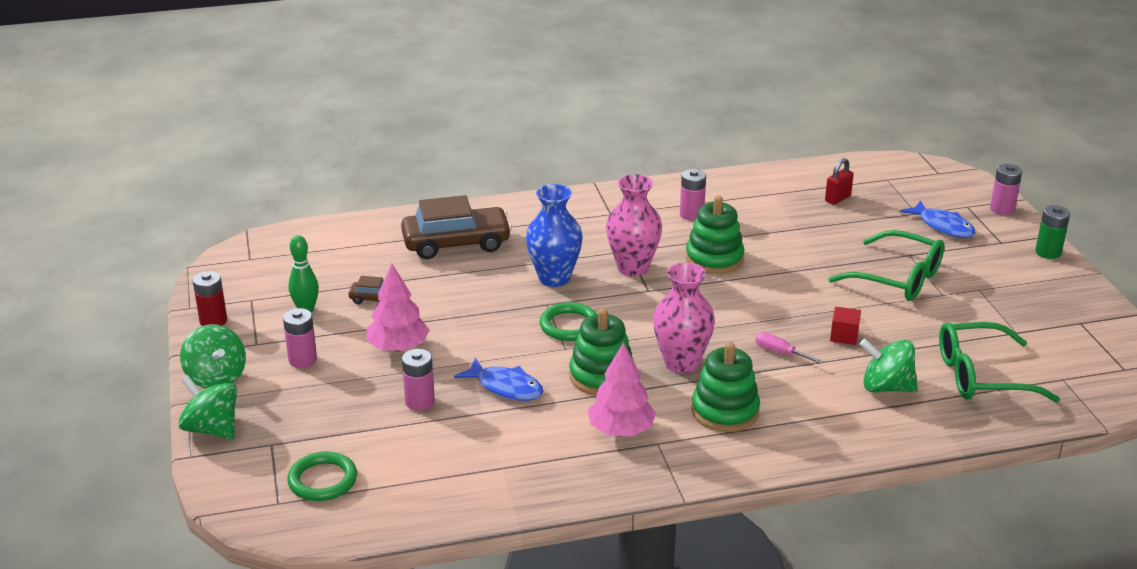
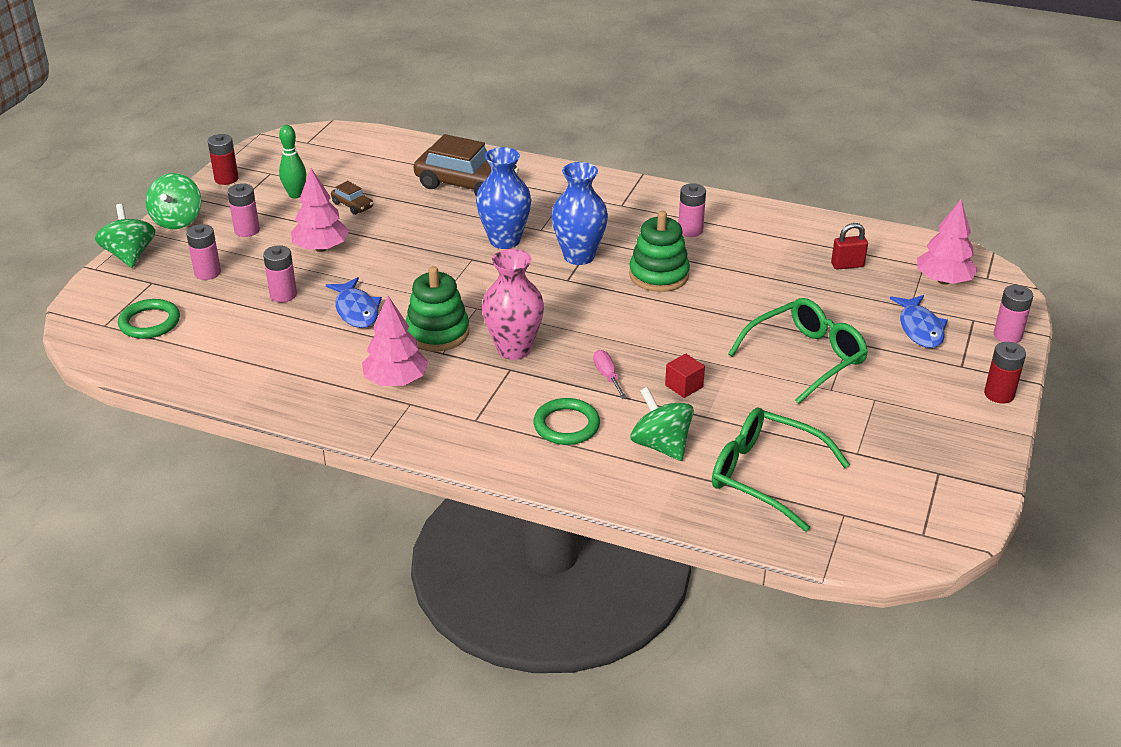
camera: 35 degrees right, 5 degrees up
green ring [540,302,597,341] -> green ring moved to [533,398,600,445]
pink vase [606,174,662,276] -> blue vase [551,162,608,265]
green stacking toy [691,342,760,432] -> none
green glasses [828,230,944,301] -> green glasses turned 105 degrees counterclockwise [728,298,868,404]
green battery [1035,205,1070,259] -> red battery [984,342,1026,404]
none -> pink battery [186,224,221,280]
none -> pink tree [917,199,978,285]

